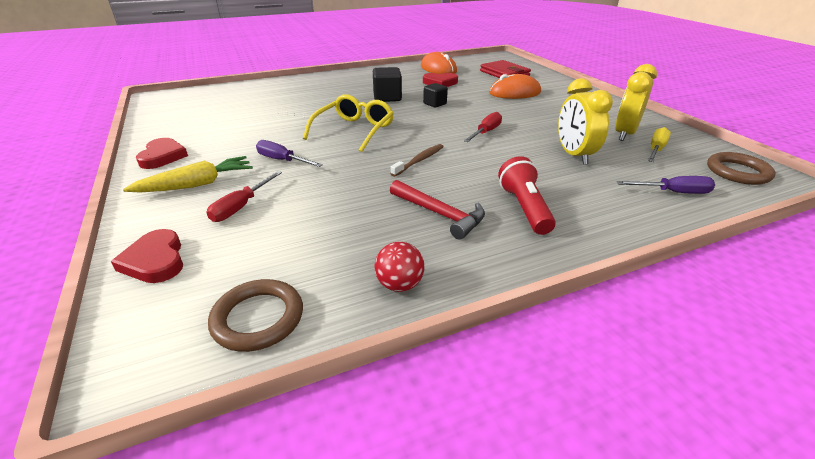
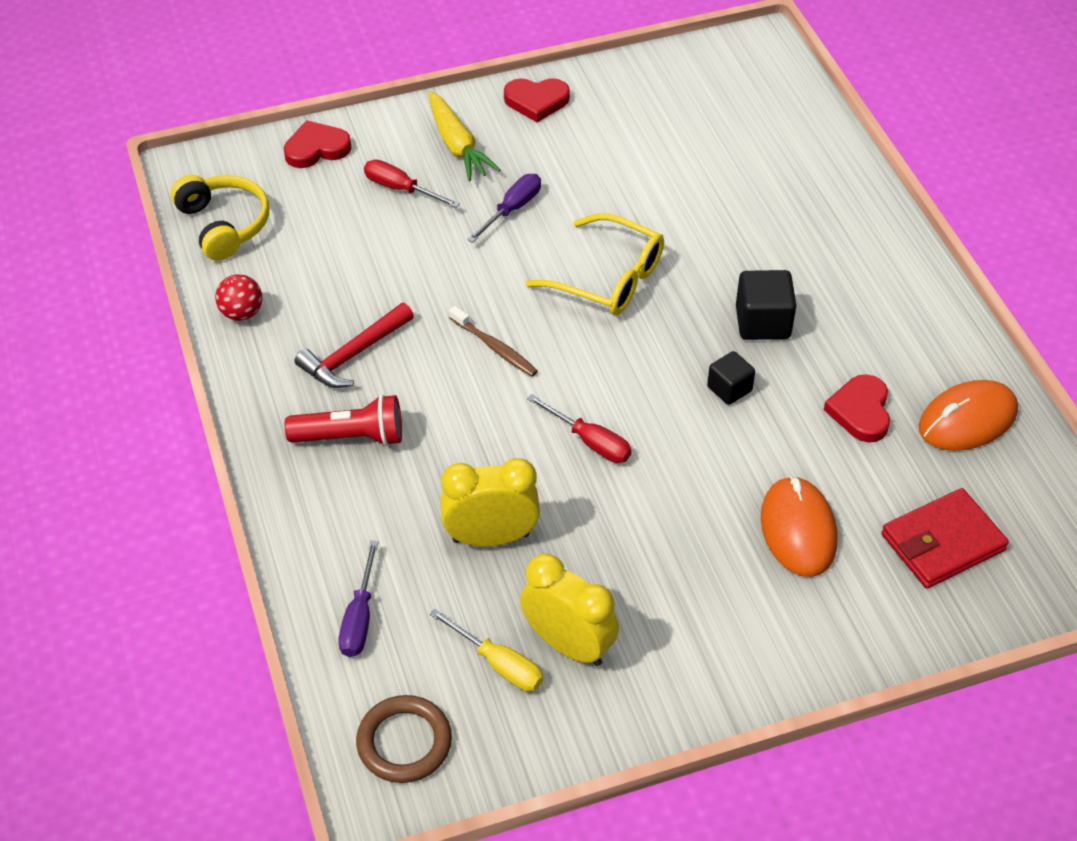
camera: 95 degrees right, 15 degrees up
brown ring [208,279,303,352] -> yellow headphones [171,175,269,261]

